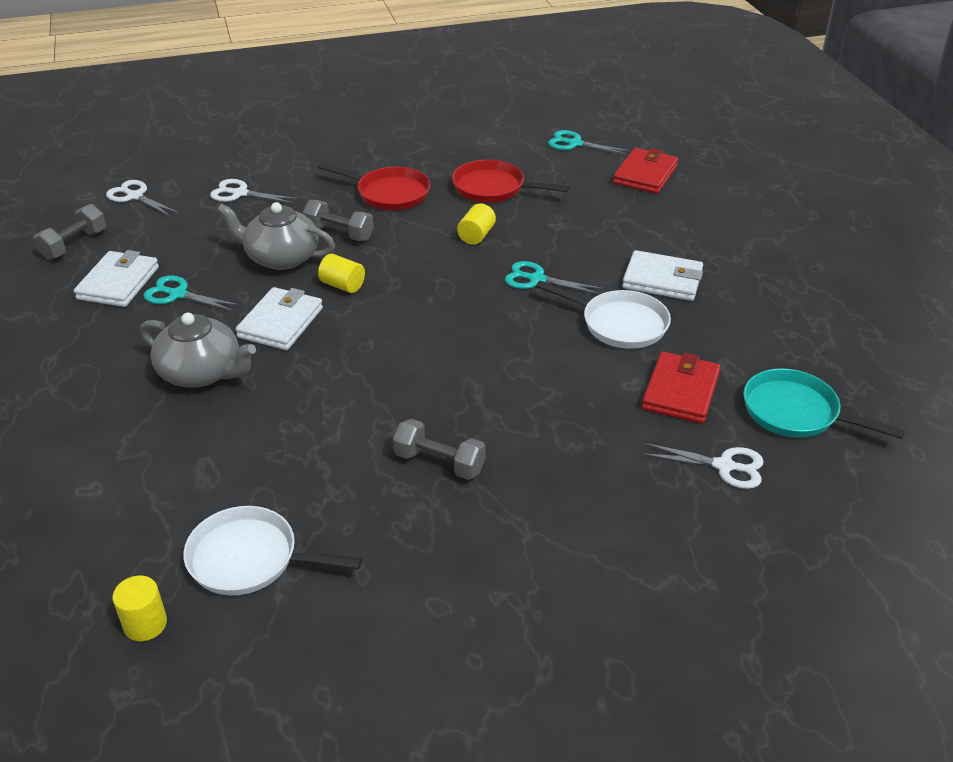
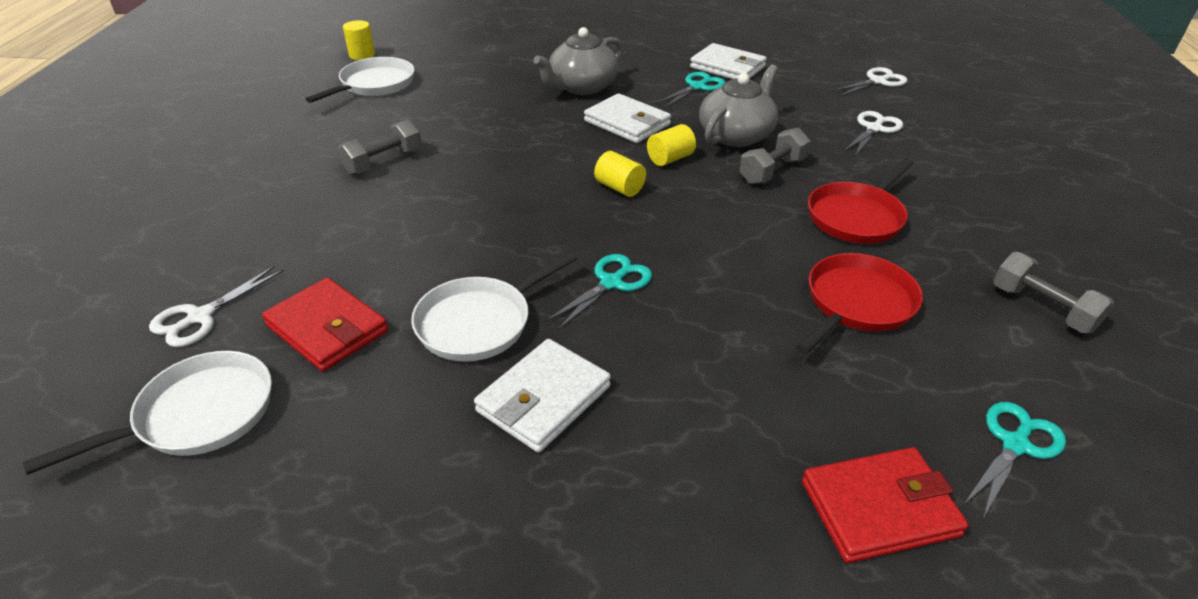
camera: 110 degrees right, 0 degrees up
grey dumbbell [33,204,106,260] -> grey dumbbell moved to [993,252,1114,333]
yellow cylinder [457,203,496,245] -> yellow cylinder moved to [594,151,646,197]
red wallet [613,148,678,194] -> red wallet turned 60 degrees counterclockwise [802,447,969,563]
turquoise pan [743,368,905,439] -> white pan [23,351,272,475]

